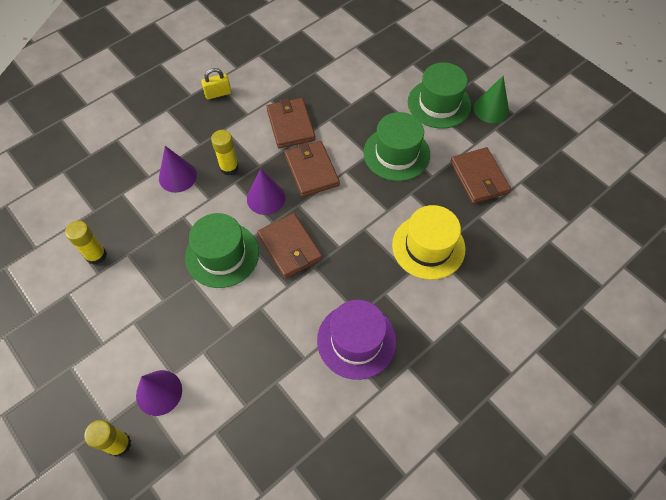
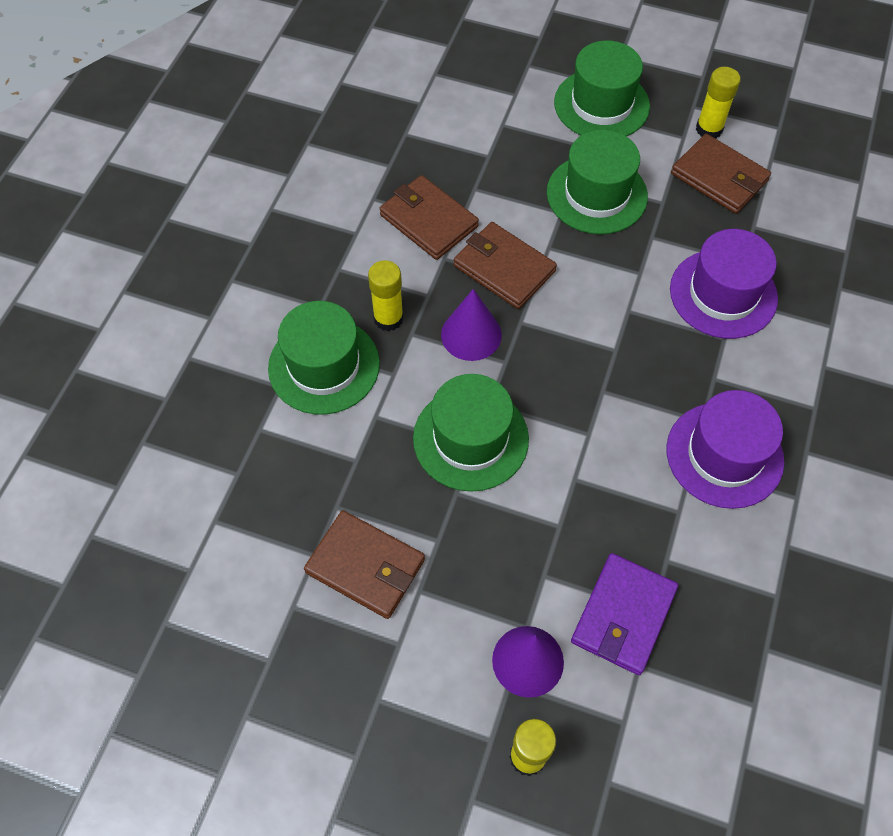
camera: 30 degrees left, 0 degrees up
yellow glue stick [65,221,107,265] -> yellow glue stick moved to [696,67,741,139]
purple cone [159,146,197,193] -> green hat [268,301,380,415]
yellow padlock [201,68,231,99] -> none
brown wallet [257,213,322,279] -> brown wallet moved to [304,510,425,619]
yellow hat [392,205,465,280] -> purple hat [670,229,778,339]
green cone [474,76,509,123] -> none
none -> purple wallet [571,553,678,675]

